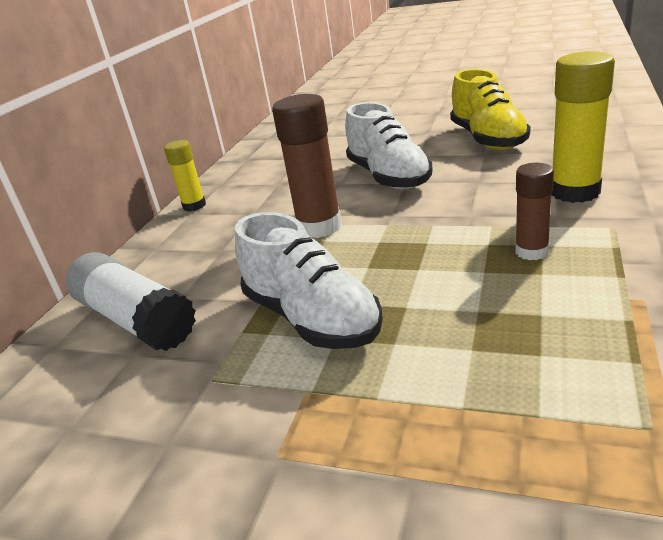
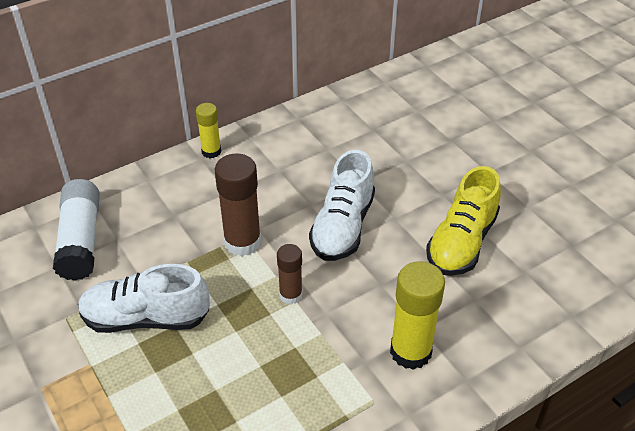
camera: 35 degrees right, 15 degrees up
white shoe [235,212,383,349] -> white shoe turned 90 degrees clockwise [78,264,210,333]
brown glue stick [515,163,554,260] -> brown glue stick moved to [277,244,303,304]

